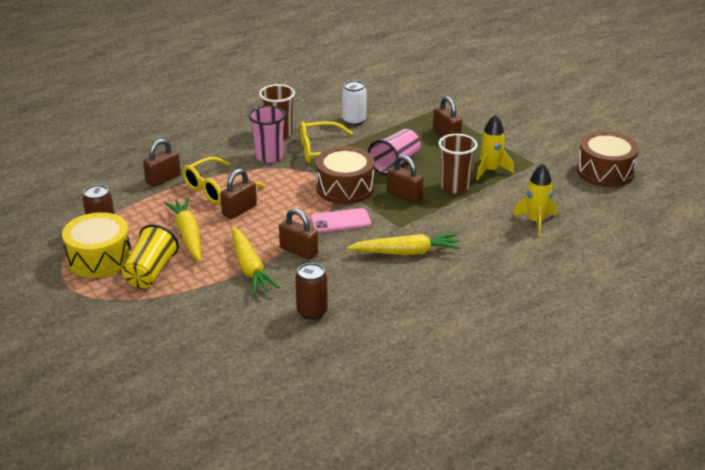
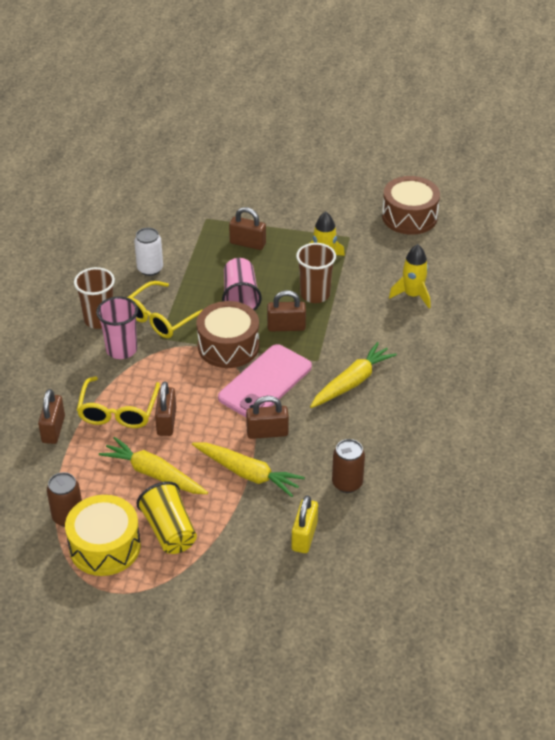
camera: 40 degrees left, 10 degrees up
pink phone [311,208,371,233] -> pink phone [218,344,312,417], size x1.62
none -> yellow padlock [292,495,318,553]

